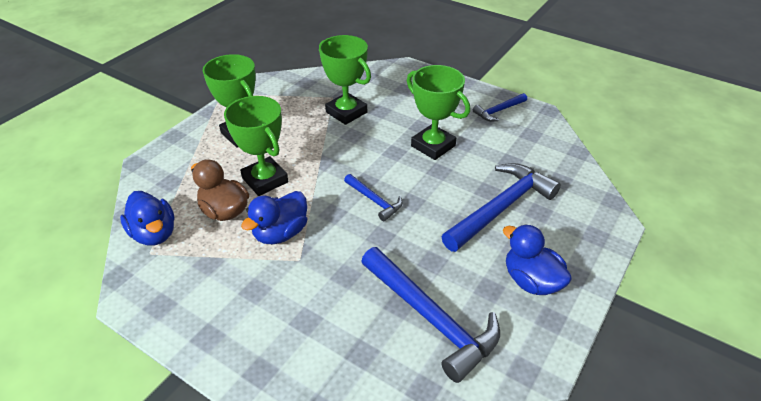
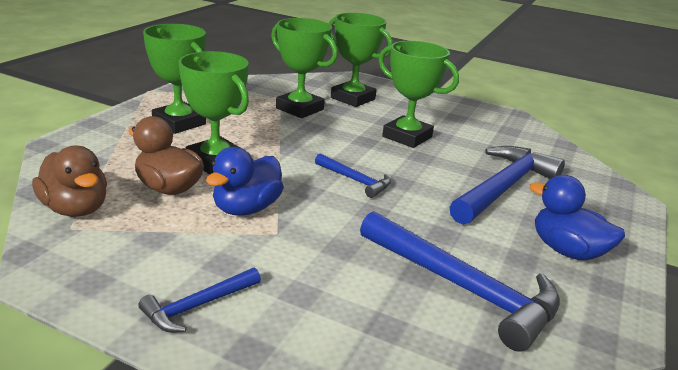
camera: 10 degrees left, 15 degrees down
blue duck [120,191,175,245] -> brown duck [32,145,107,217]
blue hammer [473,93,527,121] -> blue hammer moved to [138,268,261,333]
none -> green trophy [329,13,393,107]

